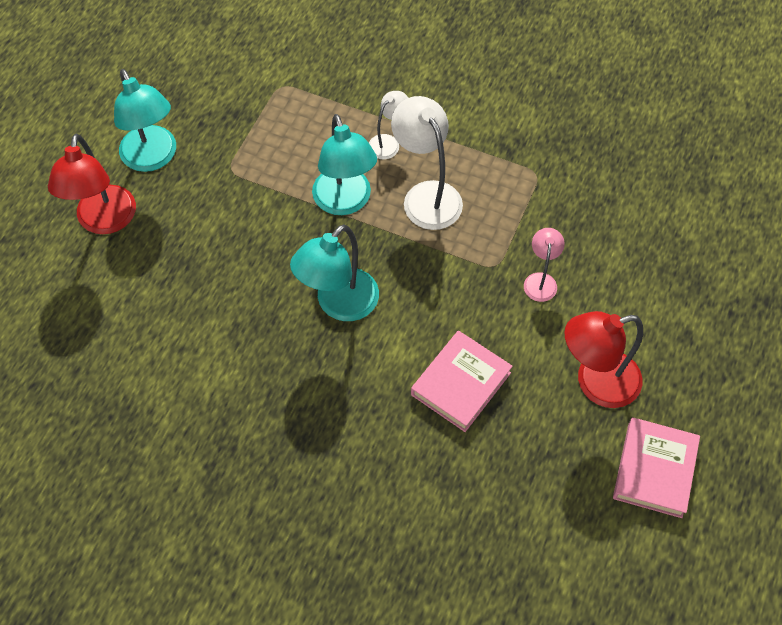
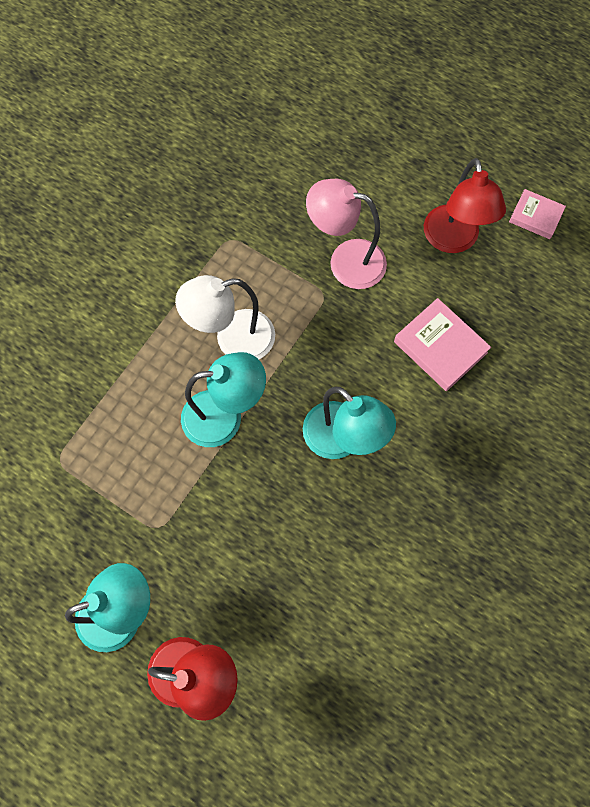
camera: 80 degrees left, 10 degrees up
white lamp [369,91,408,160] -> none
pink lamp [524,228,565,302] -> pink lamp [306,179,387,289], size x1.82
pink book [613,417,700,518] -> pink book [509,189,566,239], size x0.64

